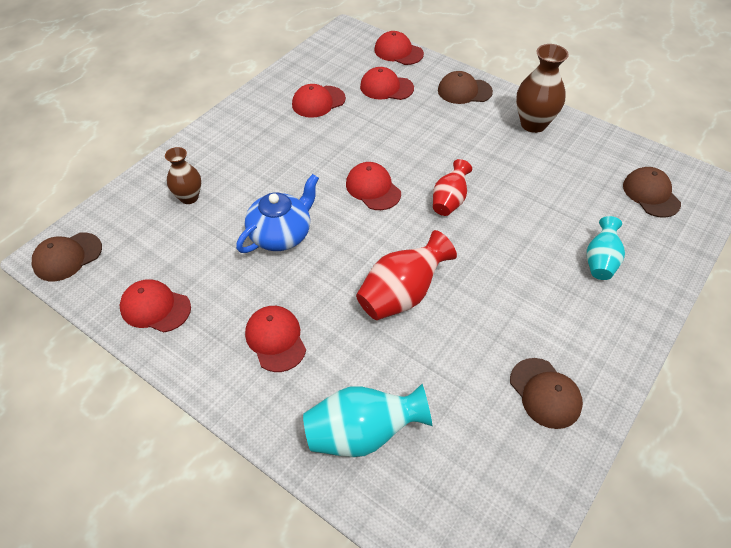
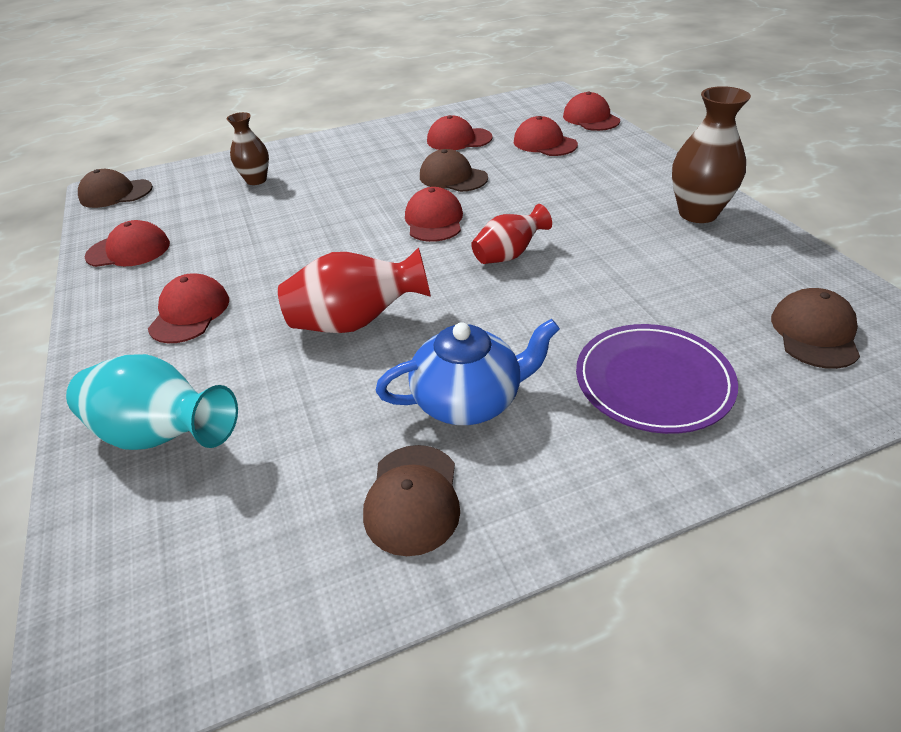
camera: 35 degrees right, 10 degrees down
red cap [120,279,191,333] -> red cap turned 120 degrees clockwise [85,220,170,267]
blue teapot [236,174,319,253] -> blue teapot moved to [376,319,560,425]
brown cap [438,71,493,104] -> brown cap moved to [420,149,488,192]
turquoise vase [587,216,625,280] -> purple plate [576,324,738,434]

